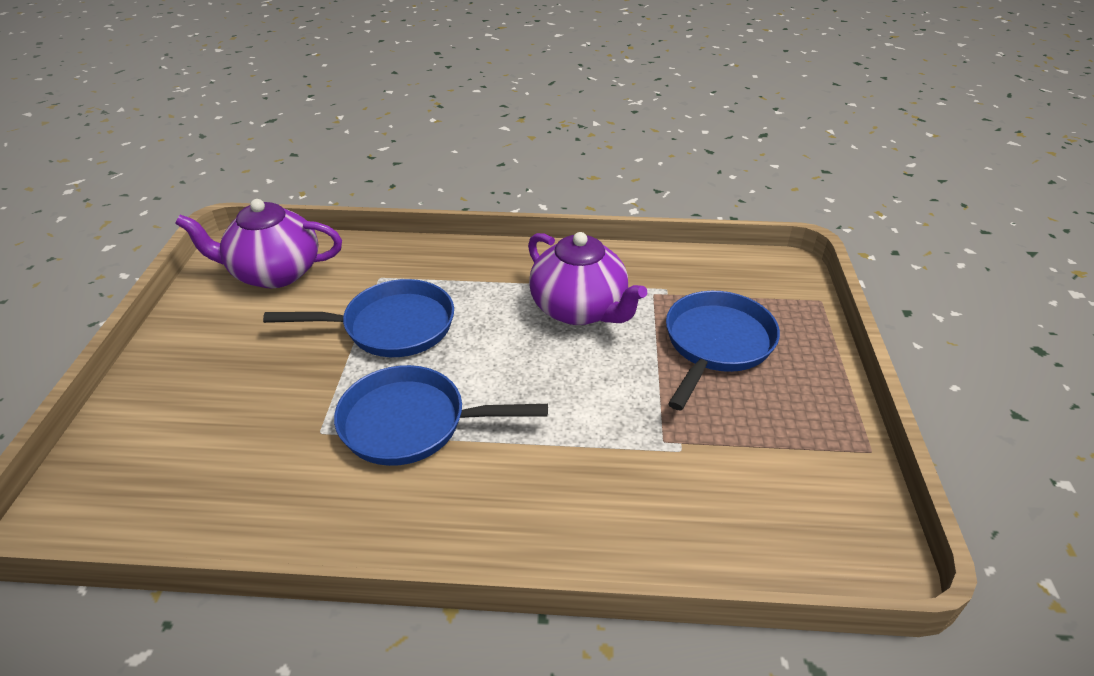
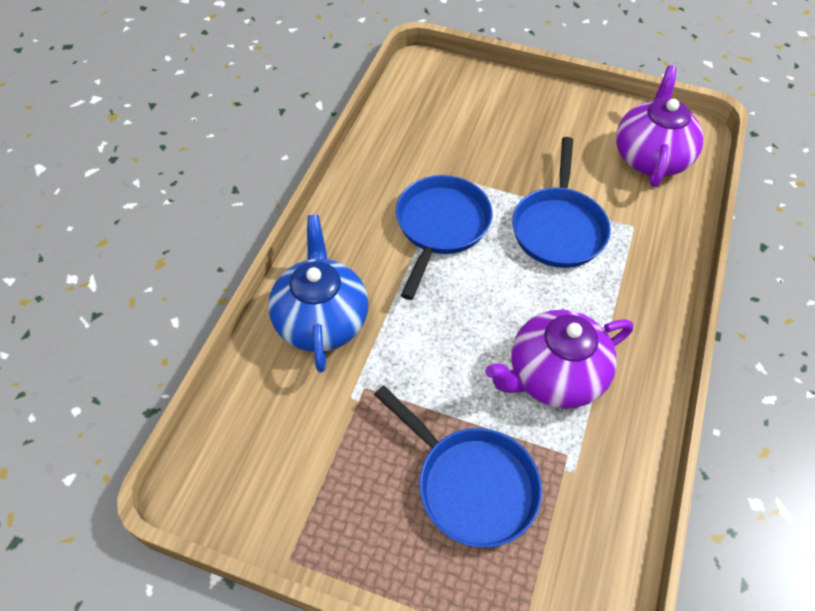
camera: 105 degrees right, 15 degrees up
none -> blue teapot [268,215,368,372]

